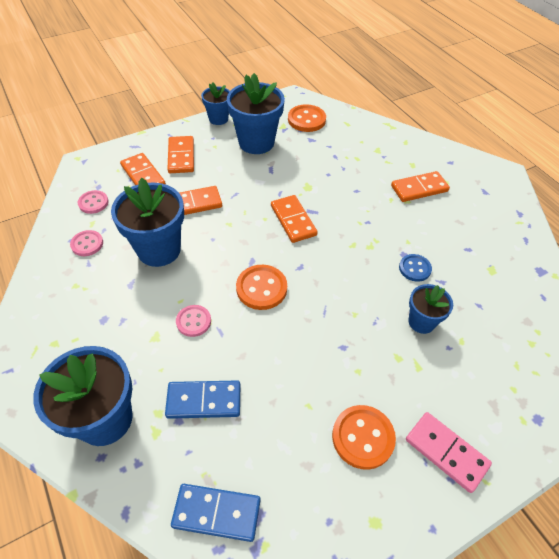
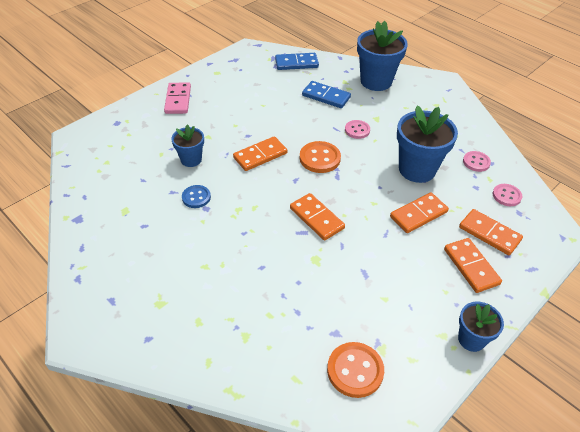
camera: 165 degrees right, 5 degrees down
blue domino [165,380,240,419] -> blue domino turned 45 degrees clockwise [302,81,351,108]
blue flower pot [227,73,285,154] -> none
orange button [332,405,396,470] -> none
orange domino [391,171,450,202] -> orange domino moved to [233,136,287,171]
pink domino [406,412,492,493] -> pink domino turned 60 degrees clockwise [164,83,191,114]

